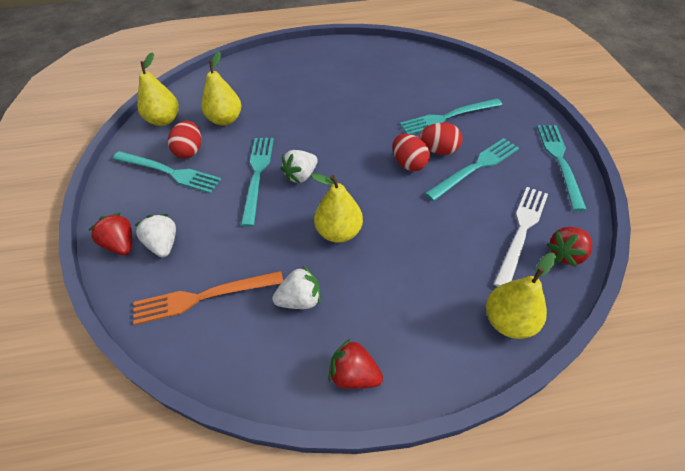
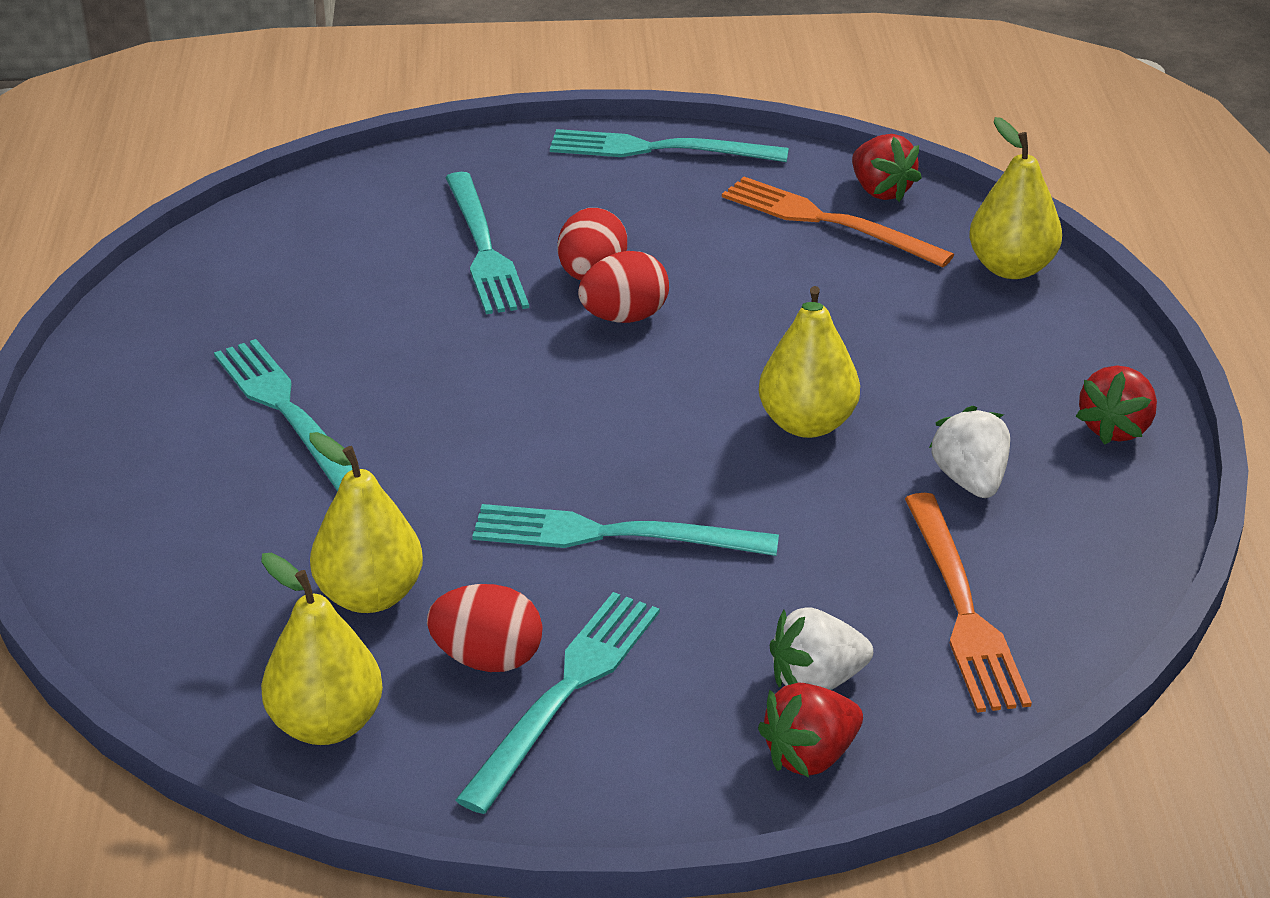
camera: 85 degrees left, 15 degrees down
white strawberry [281,150,318,183] -> none
turquoise fork [425,138,519,201] -> turquoise fork moved to [214,339,352,491]
white fork [494,187,548,287] -> orange fork [722,177,954,268]

